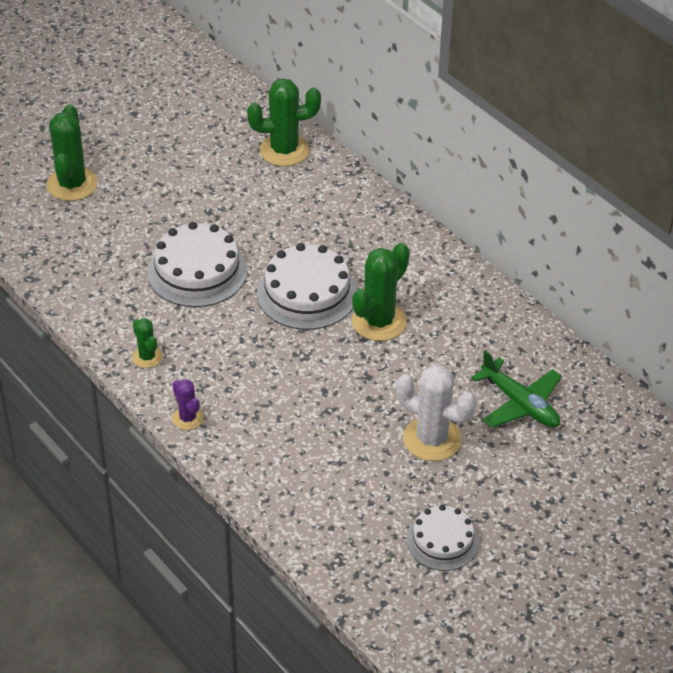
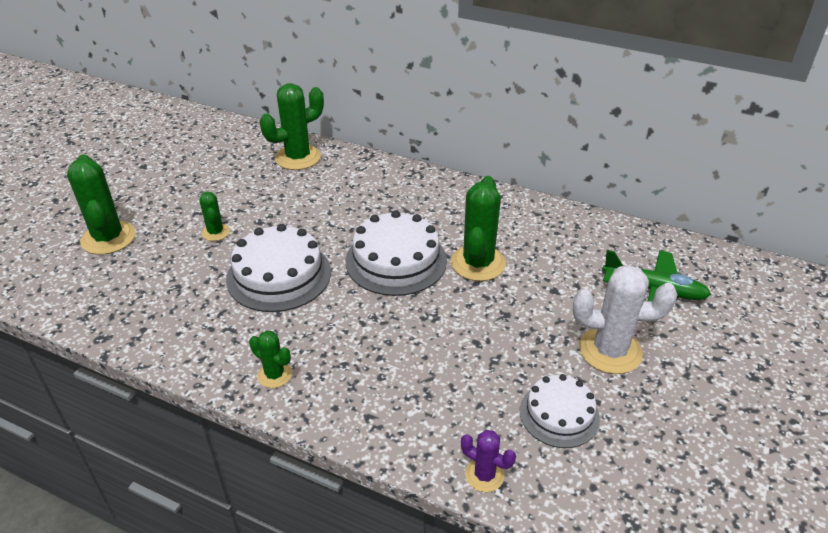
camera: 25 degrees left, 5 degrees down
purple cactus [172,379,203,430] -> purple cactus moved to [461,430,516,492]
white cake [407,505,479,571] -> white cake moved to [520,374,600,448]
none -> green cactus [199,192,230,241]

